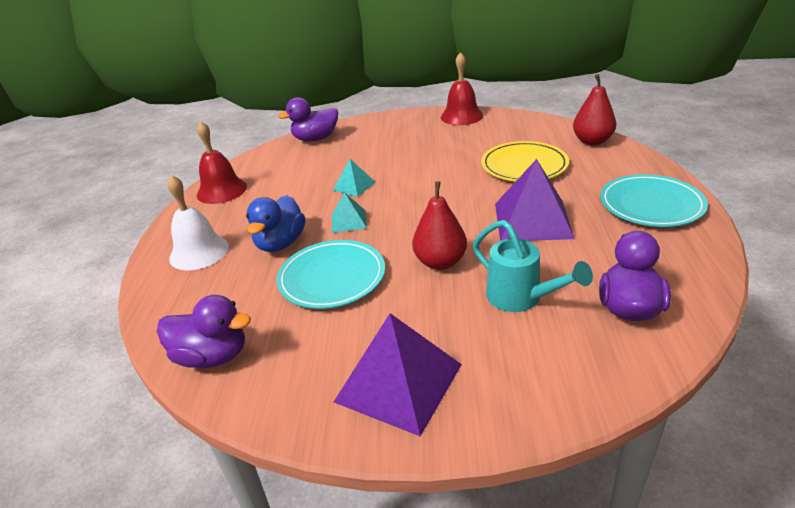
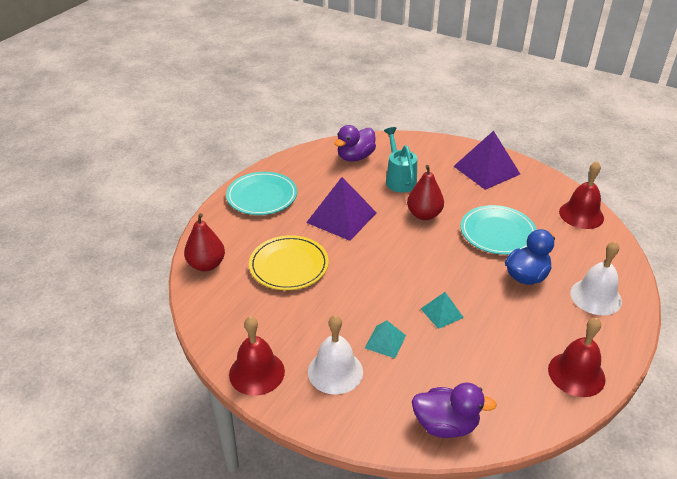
camera: 155 degrees left, 5 degrees up
purple duck [157,295,251,368] -> red bell [559,161,604,229]
turquoise pyramid [332,192,367,233] -> turquoise pyramid moved to [365,320,406,358]
none -> white bell [308,315,363,395]

